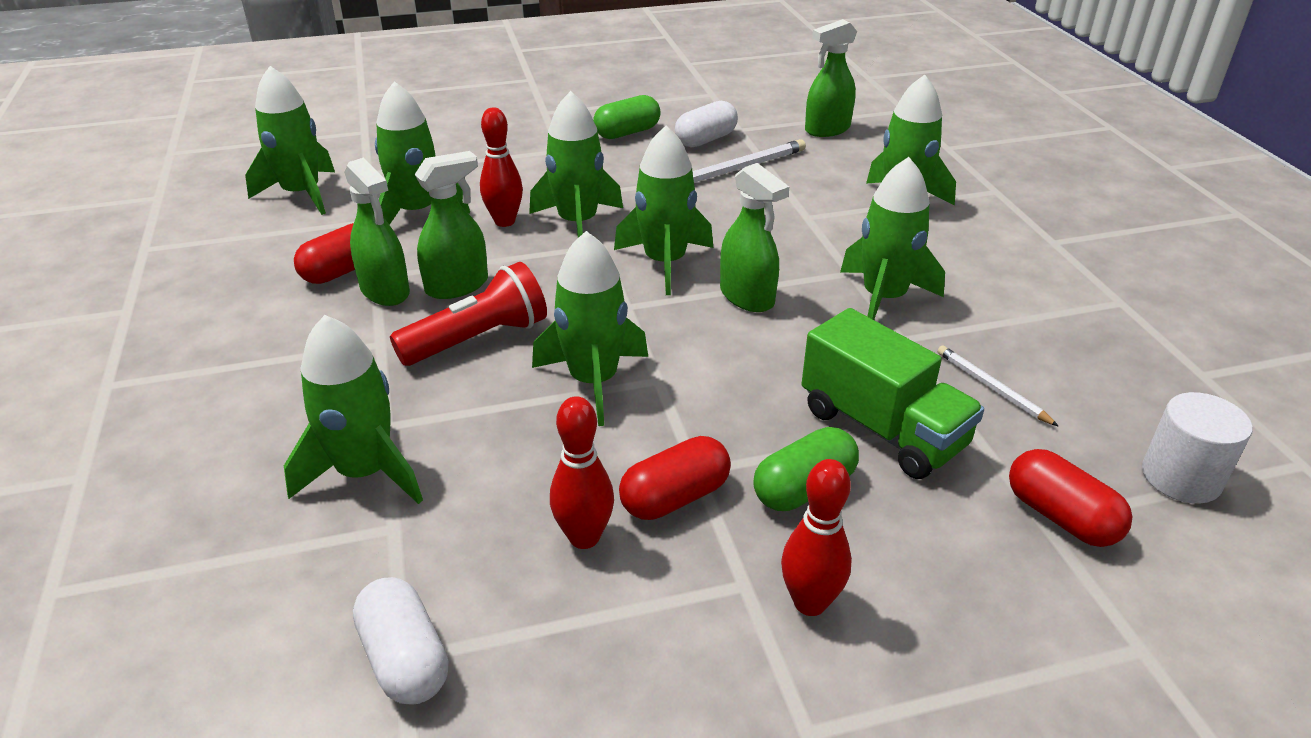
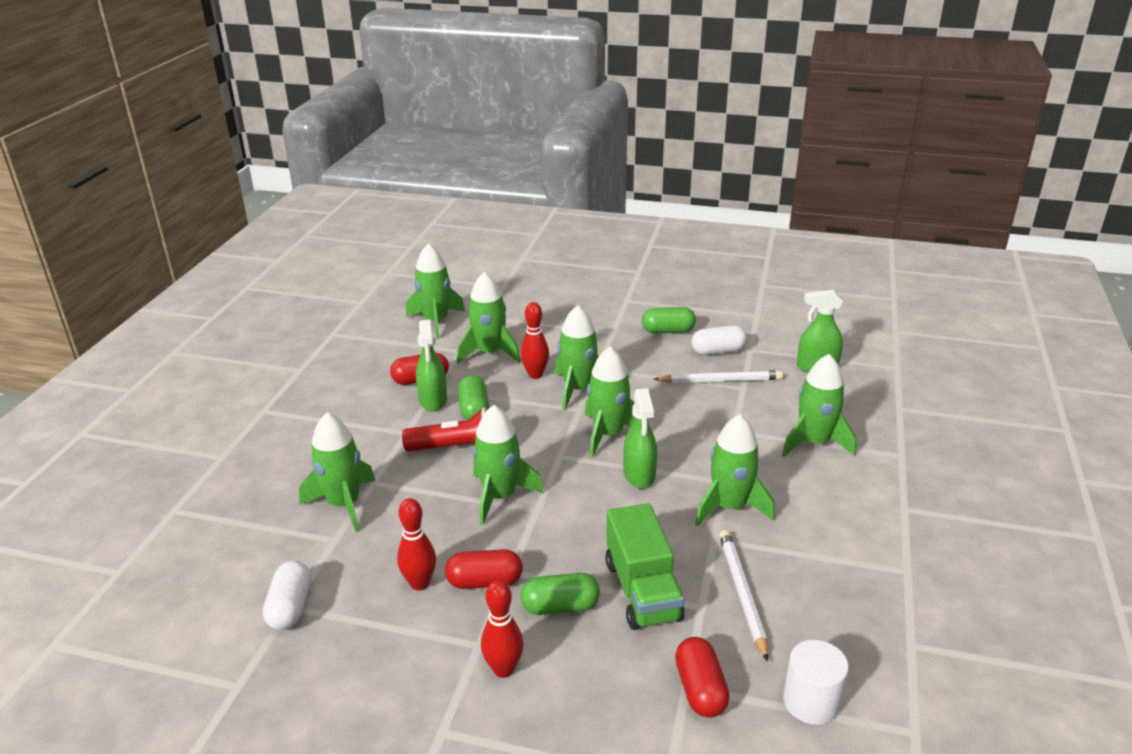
camera: 30 degrees right, 5 degrees down
green spray bottle [415,151,488,299] -> green capsule [458,375,489,420]
white pencil [937,345,1059,427] -> white pencil [719,530,768,662], size x1.59

